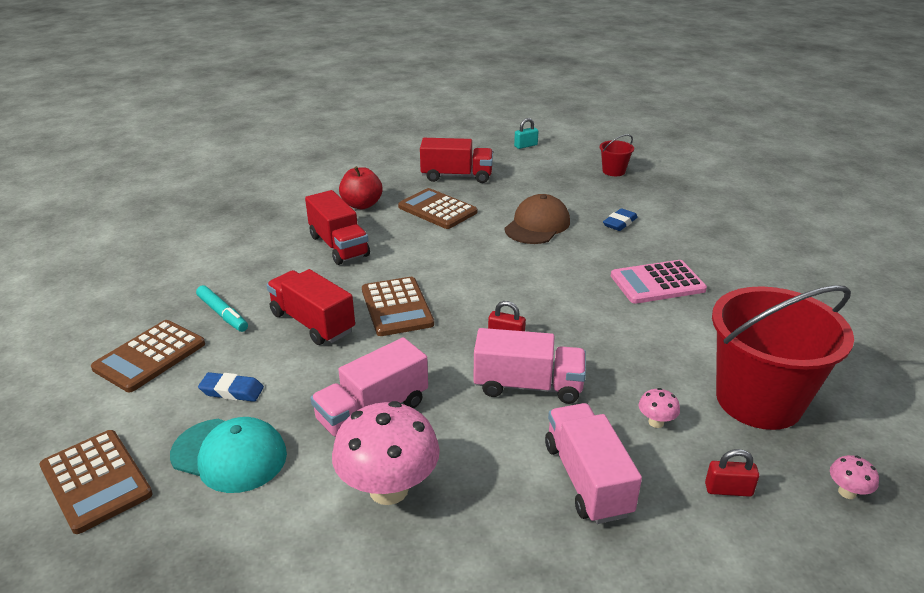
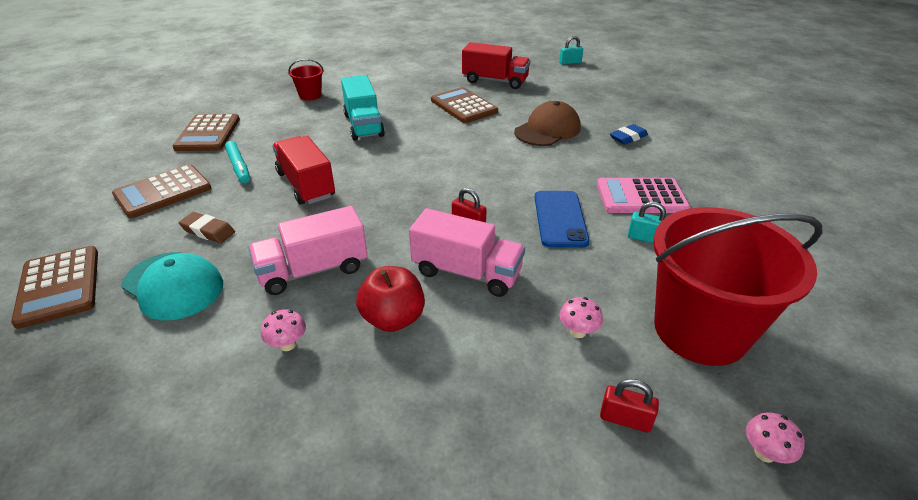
camera: 15 degrees right, 5 degrees up
blue eraser [198,372,264,402] -> brown eraser [178,212,235,243]
red truck [305,190,370,265] -> turquoise truck [341,75,385,141]
pink mushroom [332,401,440,505] -> pink mushroom [261,309,306,351], size x0.43
red apple [339,166,382,209] -> red apple moved to [356,266,425,332]
brown calculator [362,277,434,336] -> brown calculator moved to [173,114,240,151]
pink truck [545,403,642,524] -> none
red bucket [599,134,634,176] -> red bucket moved to [288,59,324,101]
none -> blue phone [534,191,590,248]
none -> turquoise padlock [628,202,666,243]

